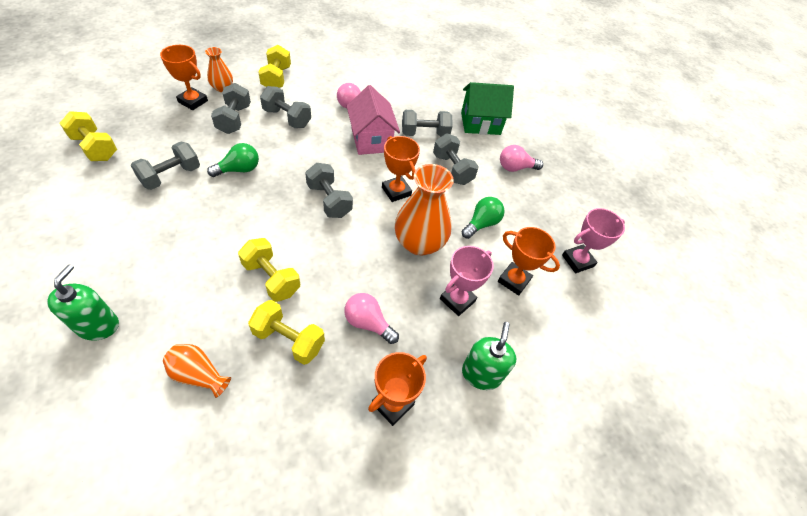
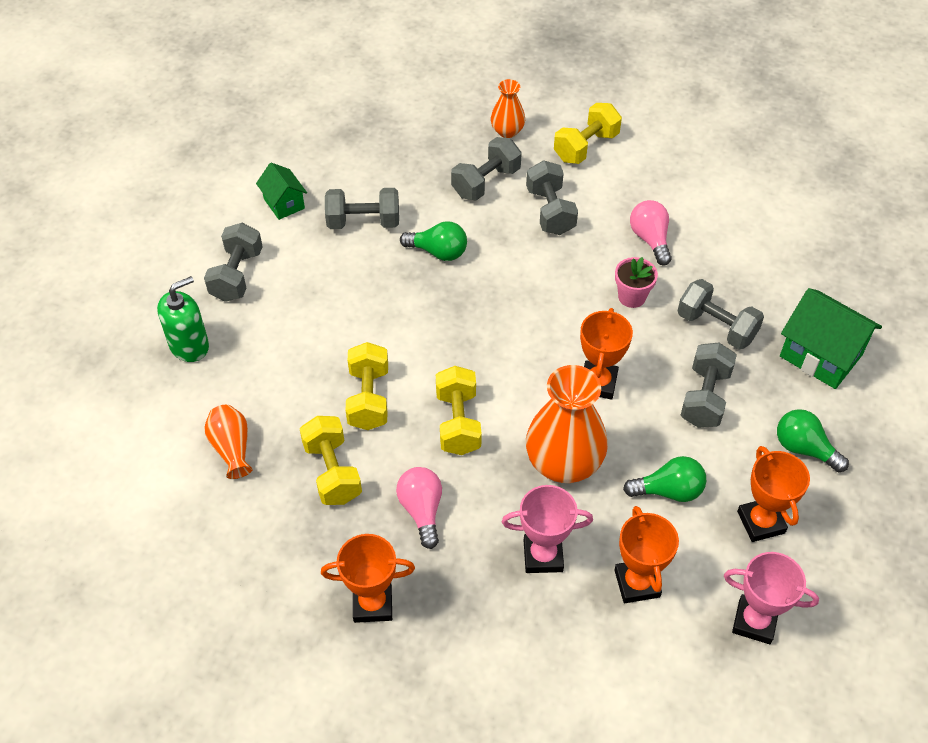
camera: 50 degrees right, 0 degrees up
yellow dumbbell [60,111,117,161] -> yellow dumbbell moved to [436,366,482,455]
orange trophy [160,45,208,110] -> orange trophy moved to [737,446,810,542]
grey dumbbell [305,163,353,218] -> grey dumbbell moved to [204,223,263,302]
pink house [347,85,400,155] -> pink flower pot [615,257,658,308]
green soap dispenser [462,322,516,390] -> none
pink light bulb [500,145,543,172] -> green light bulb [777,409,849,472]
none -> green house [256,163,307,220]

